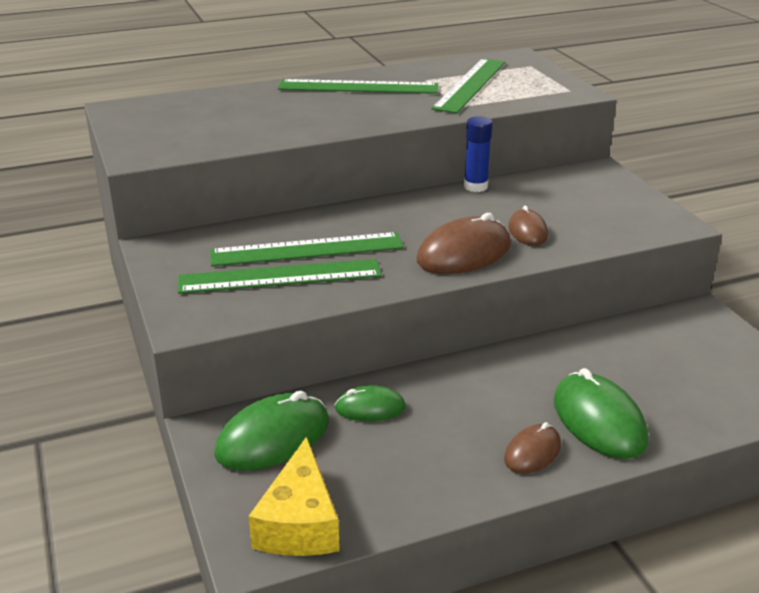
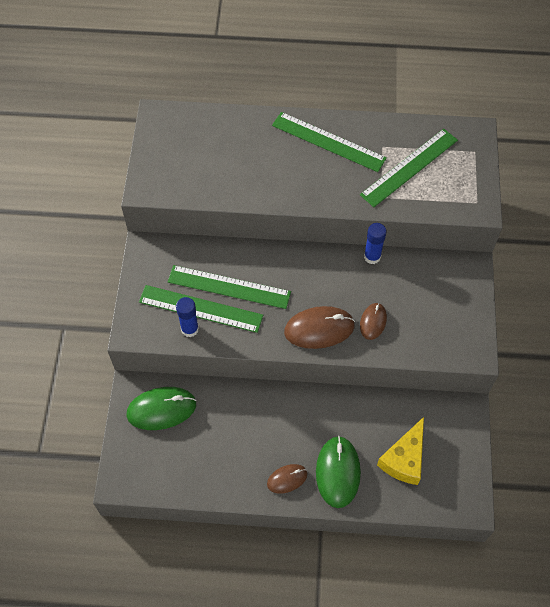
camera: 25 degrees right, 30 degrees up
yellow cheese [248,436,340,556] -> yellow cheese moved to [377,417,424,485]
green mouse [335,385,406,421] -> none
none -> blue glue stick [176,297,199,337]

